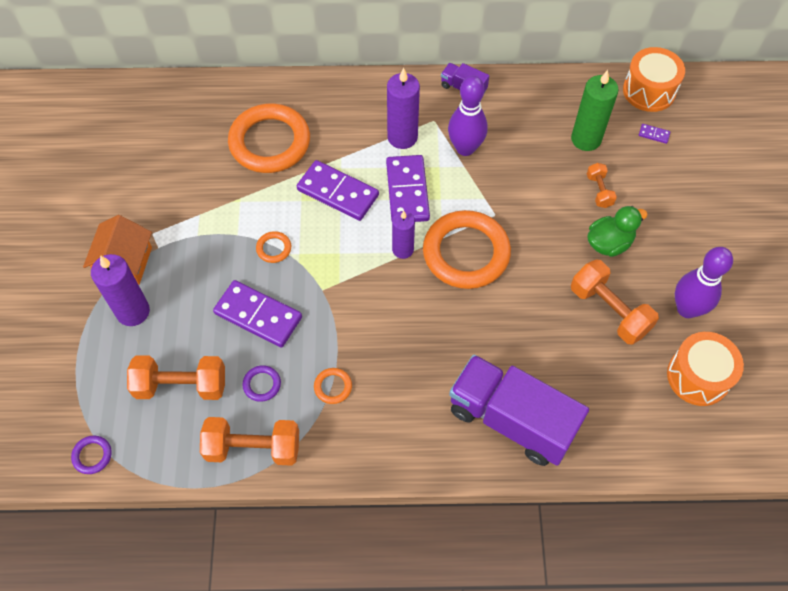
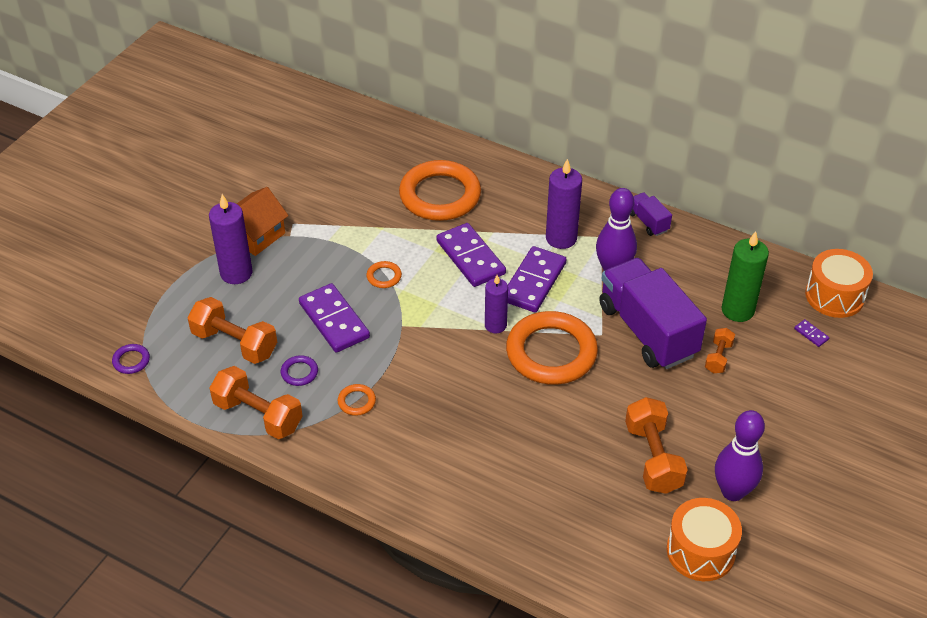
camera: 30 degrees right, 15 degrees down
purple truck [449,354,589,466] -> purple truck moved to [599,258,707,369]
green duck [588,206,648,257] -> none

